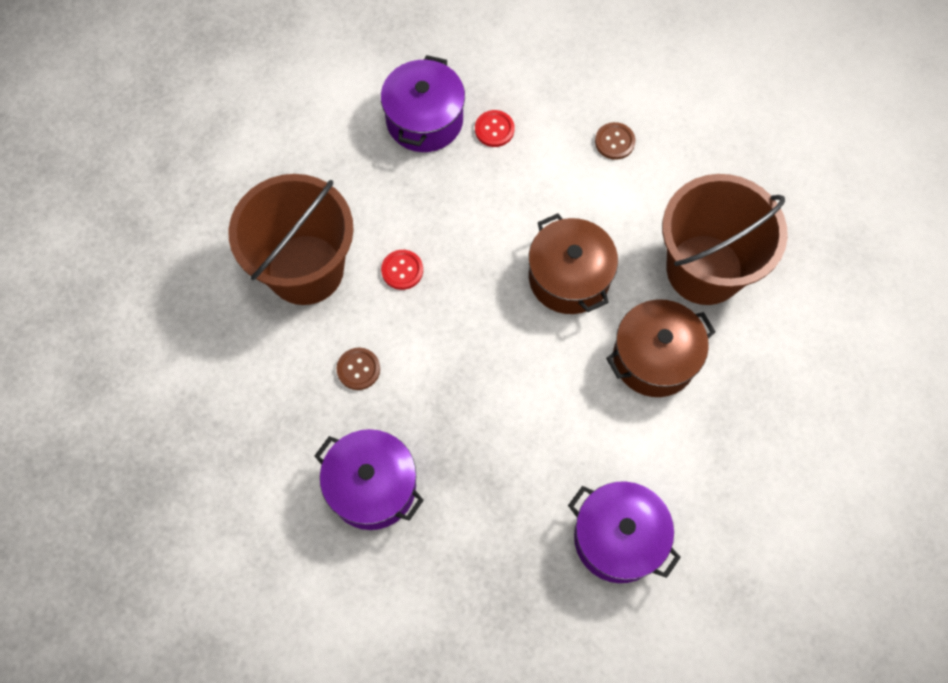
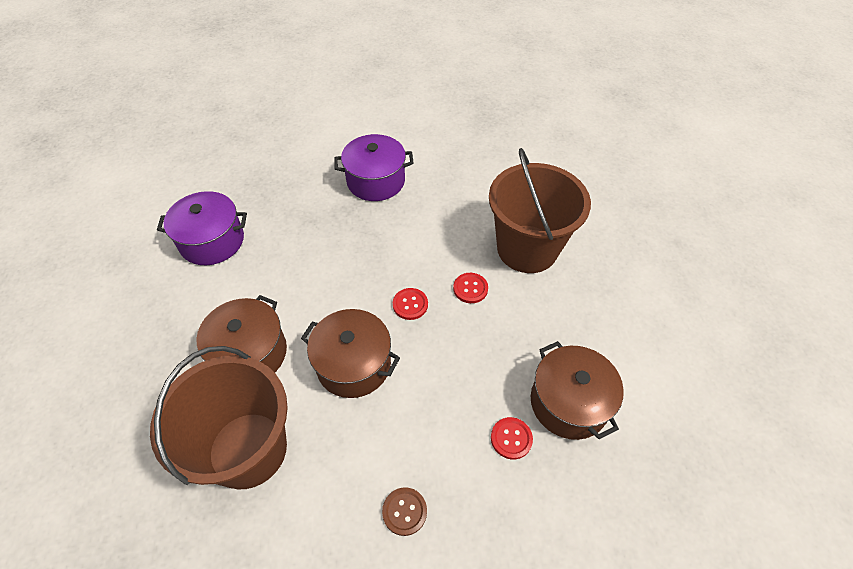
camera: 140 degrees right, 15 degrees down
brown button [337,348,380,390] -> none
purple pot [381,55,465,152] -> brown pot [531,341,624,440]
none -> red button [393,288,428,320]

